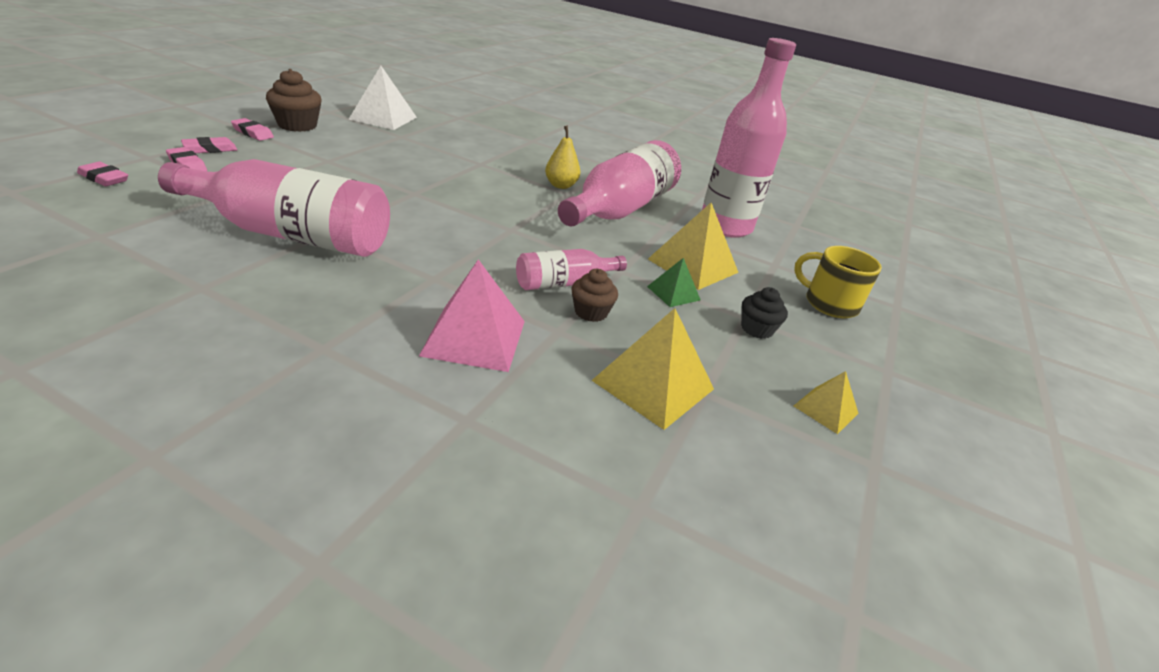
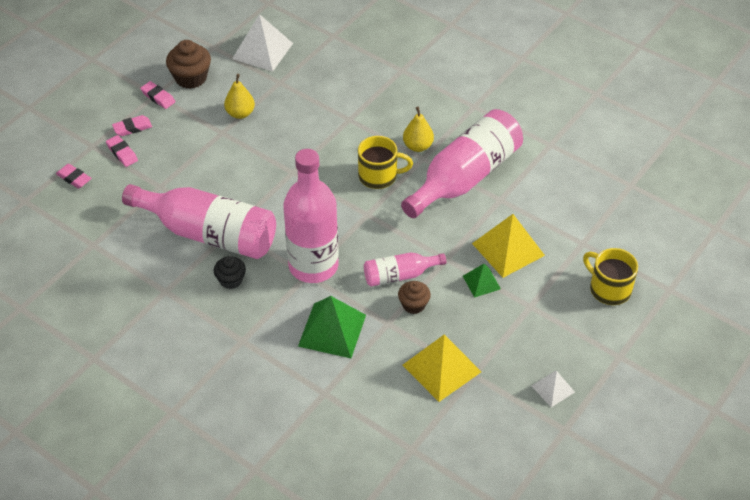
camera: 15 degrees right, 15 degrees up
pink pyramid [419,259,525,372] -> green pyramid [298,296,366,358]
pink bottle [702,38,796,238] -> pink bottle moved to [283,149,339,283]
black cupcake [741,287,788,339] -> black cupcake moved to [214,256,246,289]
yellow pyramid [794,371,859,434] -> white pyramid [532,371,575,407]
none -> yellow pear [224,74,255,119]
none -> yellow mug [358,136,413,189]

